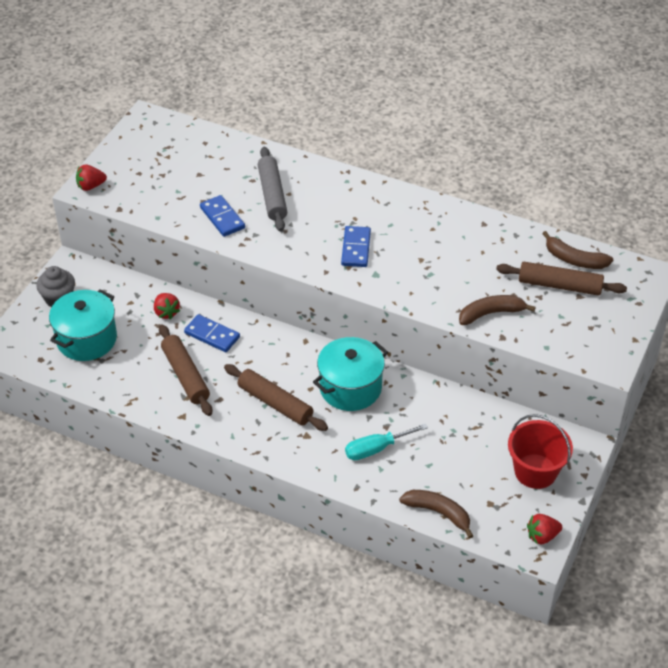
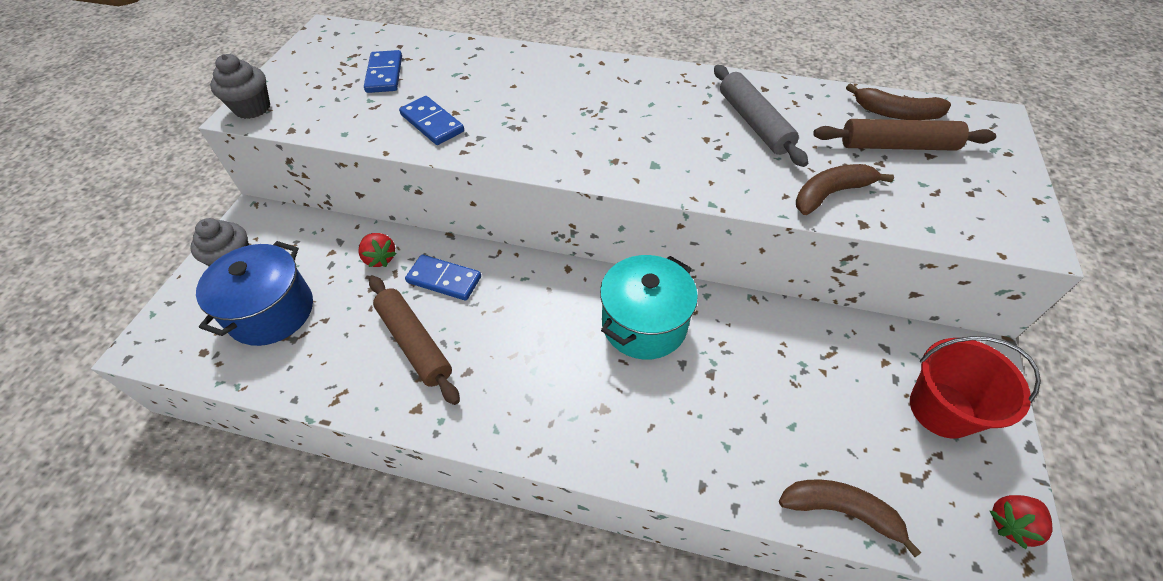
camera: 10 degrees left, 5 degrees up
turquoise pot [49,290,117,361] -> blue pot [196,241,313,346]
red strawberry [76,164,107,191] -> grey cupcake [210,54,270,119]
brown rolling pin [224,364,328,431] -> none
grey rolling pin [258,147,287,231] -> grey rolling pin moved to [714,65,808,167]
blue domino [341,226,371,267] -> blue domino moved to [364,50,402,93]
turquoise screwdriver [345,423,428,460] -> none

